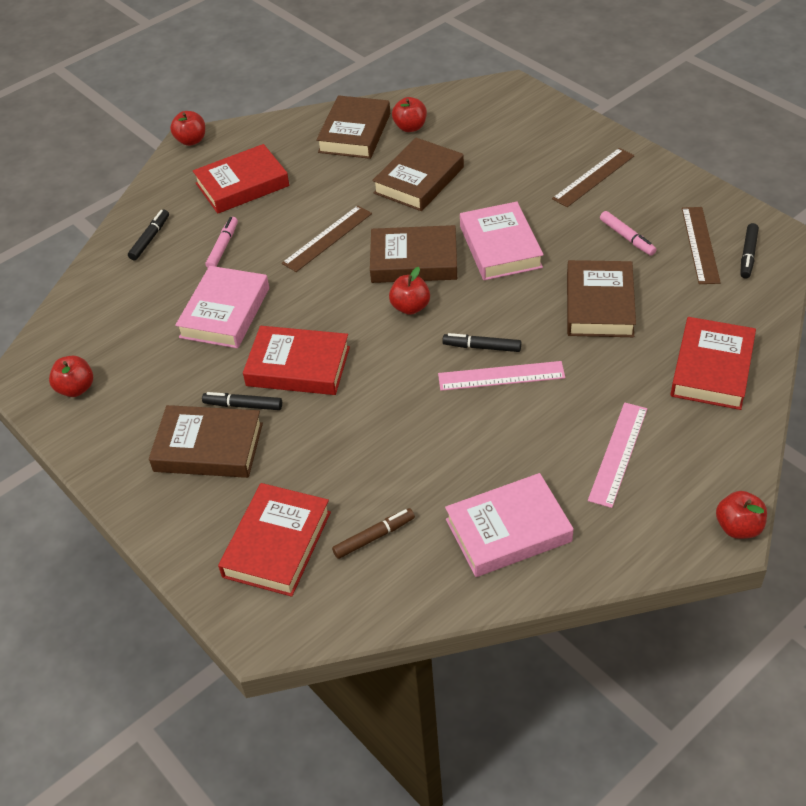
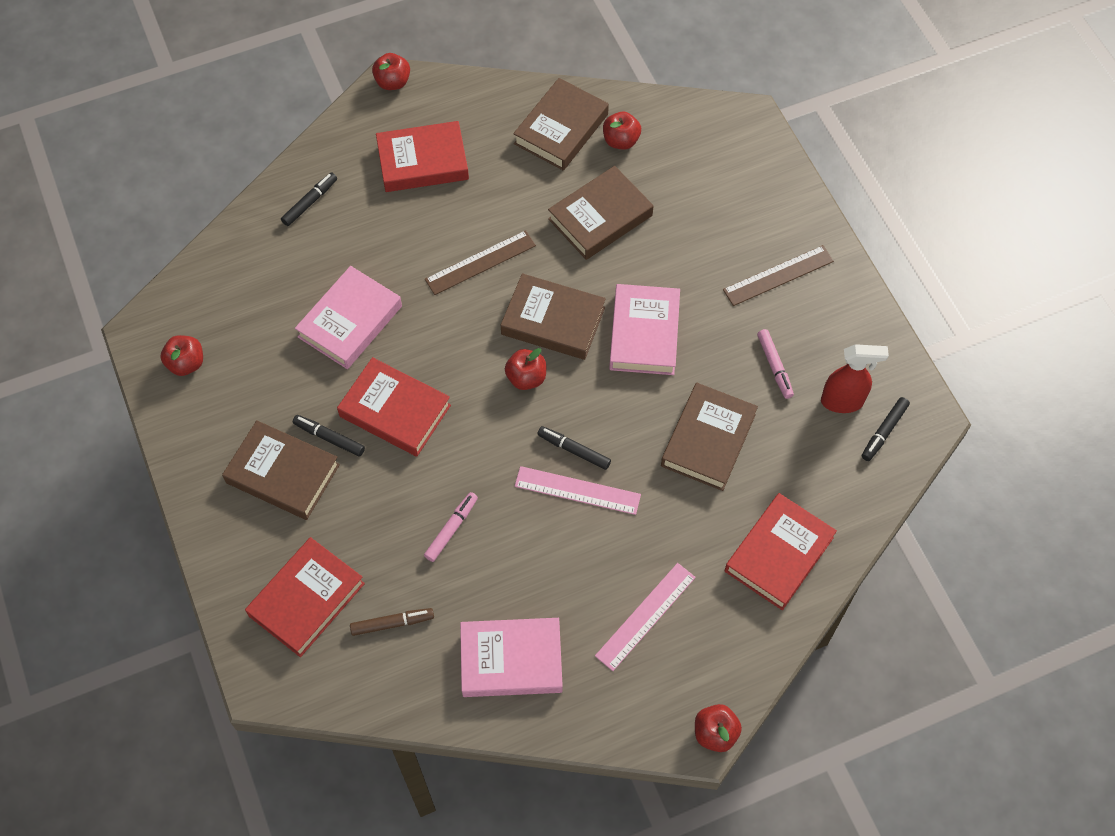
camera: 15 degrees right, 15 degrees up
pink marker [205,217,238,268] -> pink marker moved to [424,492,478,562]
brown ruler [682,207,721,284] -> red spray bottle [821,344,889,413]

